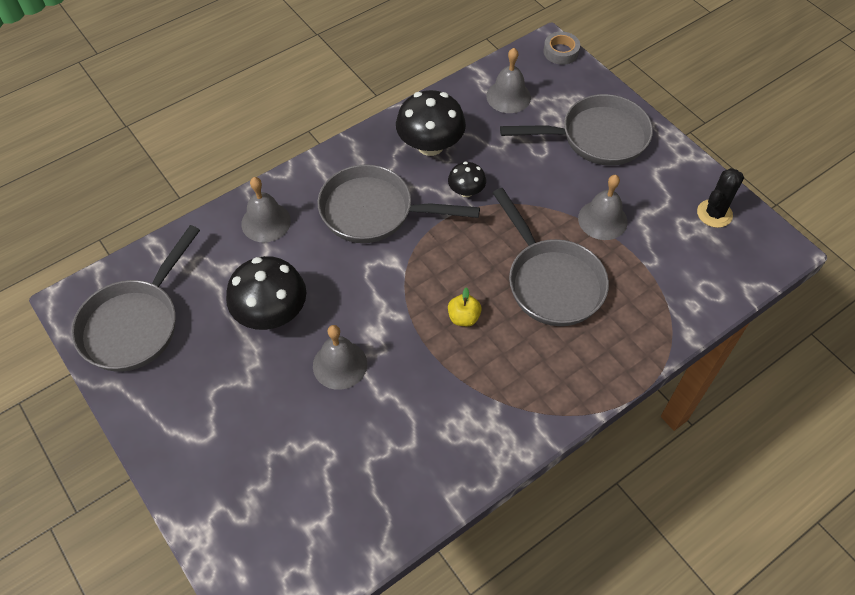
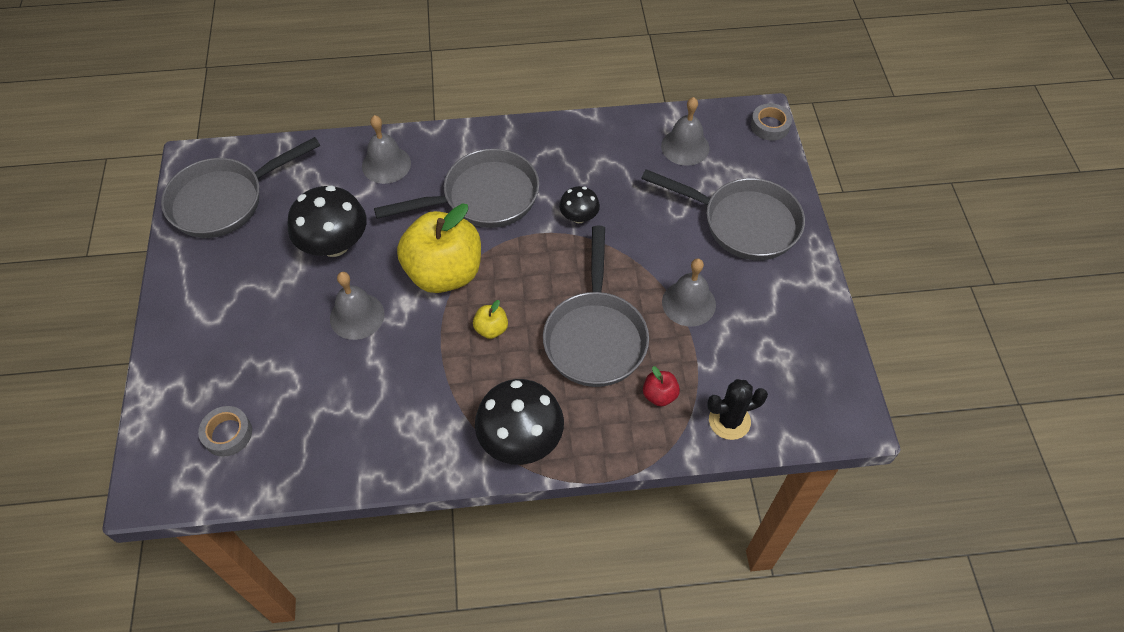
camera: 30 degrees right, 0 degrees up
grey pan [318,164,480,243] -> grey pan turned 120 degrees clockwise [374,149,540,228]
black mushroom [396,90,466,156] -> black mushroom moved to [475,379,564,465]
black cactus [697,168,744,228] -> black cactus moved to [707,379,768,440]
none -> grey tape [198,406,252,457]
none -> yellow apple [397,204,481,293]
none -> red apple [643,366,680,407]

